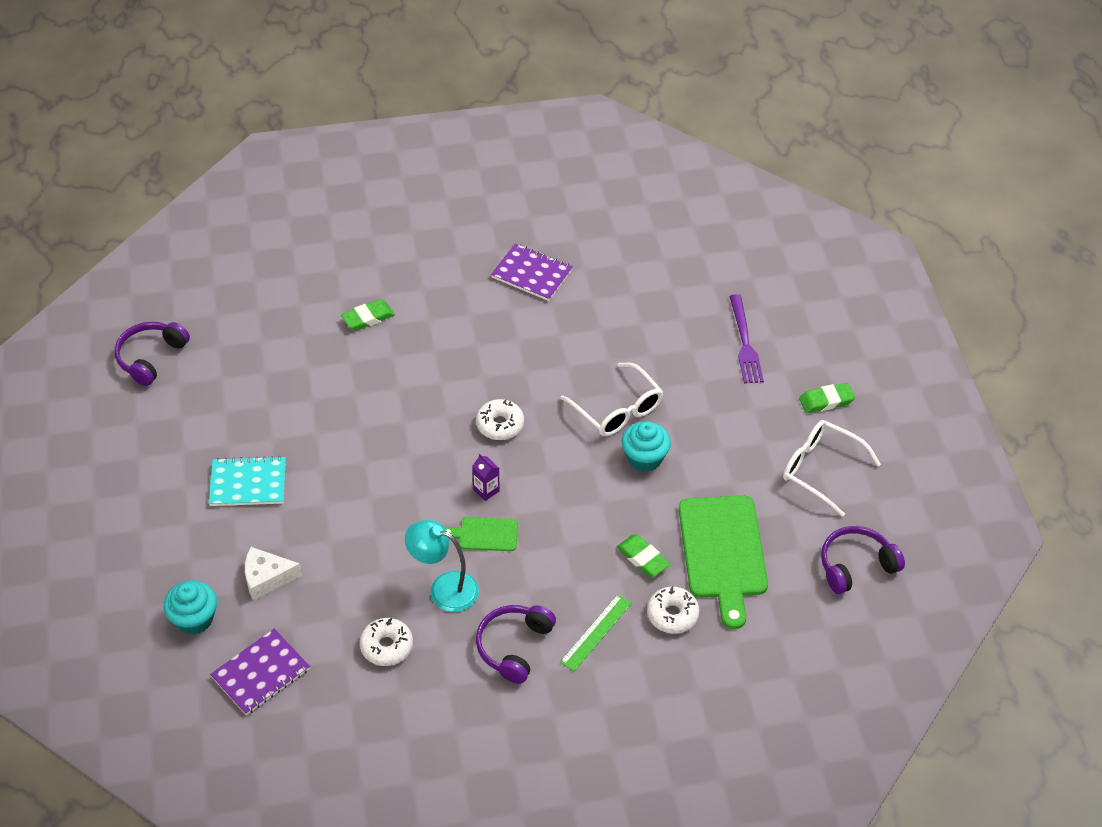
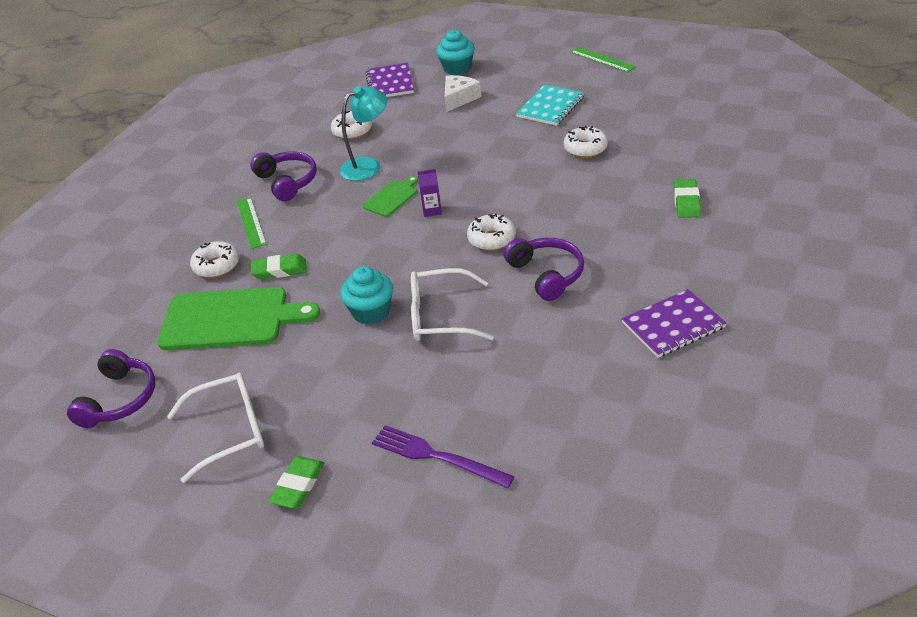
camera: 130 degrees right, 10 degrees down
purple headphones [115,322,190,386] -> purple headphones moved to [504,238,584,301]
green cutting board [679,496,768,629] -> green cutting board turned 150 degrees clockwise [157,287,320,350]
none -> white donut [563,126,608,158]
none -> green ruler [570,47,636,72]

